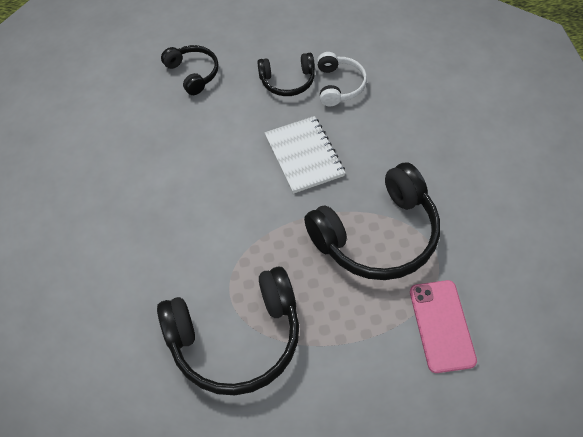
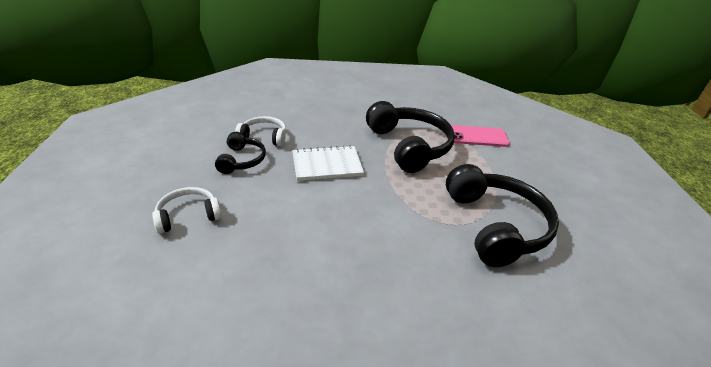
camera: 85 degrees left, 20 degrees down
black headphones [161,45,219,95] -> white headphones [152,187,221,234]

